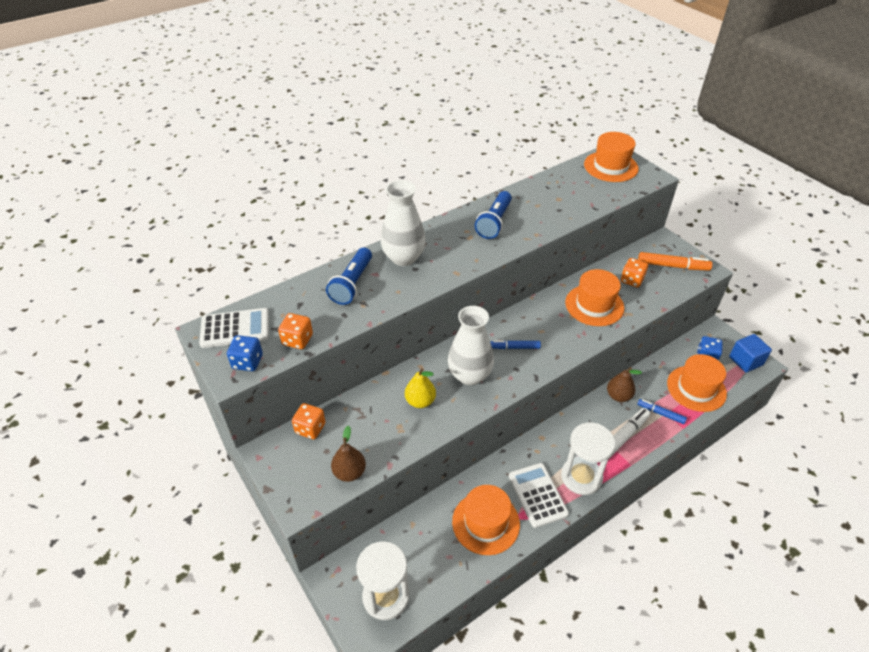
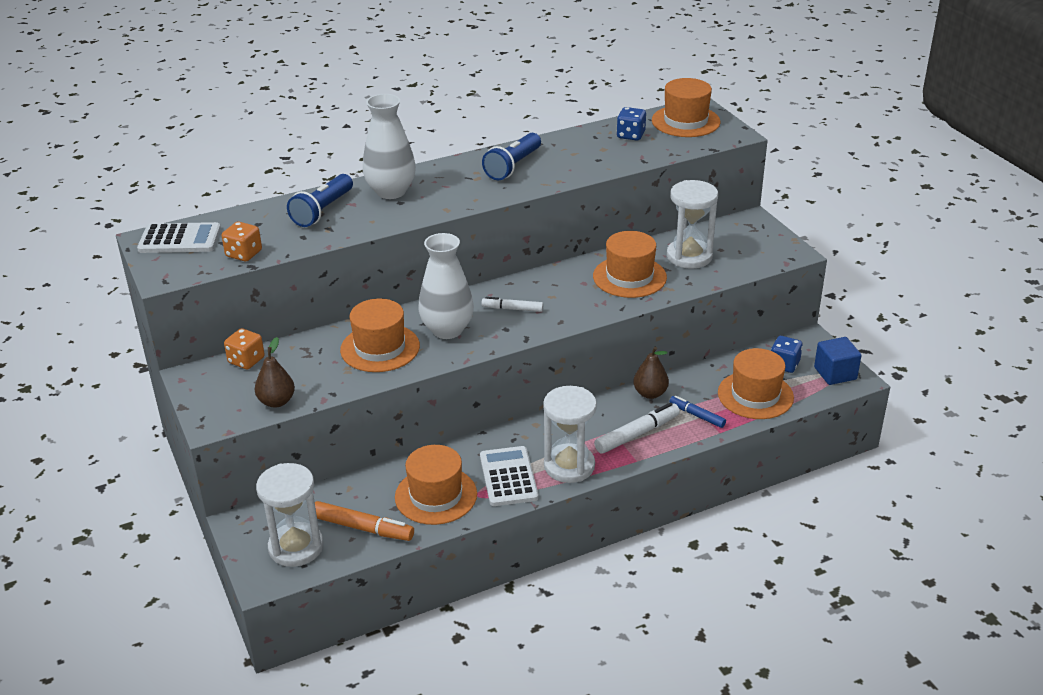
camera: 10 degrees right, 10 degrees down
blue dice [227,335,263,371] -> blue dice moved to [617,107,646,140]
yellow pear [405,368,436,408] -> orange hat [340,298,420,372]
blue marker [490,340,541,349] -> white marker [482,297,543,312]
orange dice [621,258,648,288] -> white hourglass [667,180,718,269]
orange marker [638,252,712,271] -> orange marker moved to [315,501,414,541]

